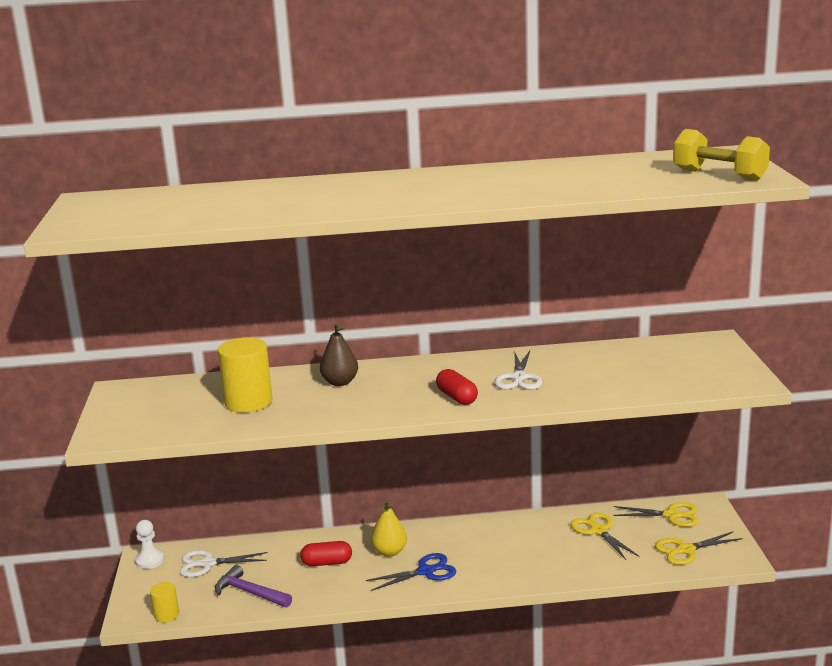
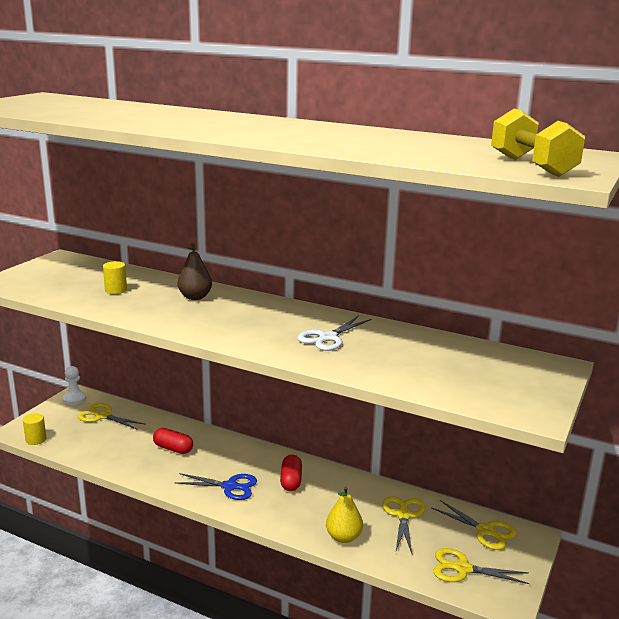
camera: 30 degrees right, 0 degrees up
white scissors [180,550,267,577] -> yellow scissors [78,403,146,430]
purple hammer [215,565,292,608] -> none
yellow cylinder [218,337,273,412] -> yellow cylinder [103,261,127,294], size x0.53
yellow pear [371,500,407,557] -> yellow pear moved to [326,486,363,543]
red capsule [436,369,478,405] -> red capsule moved to [280,455,302,491]

